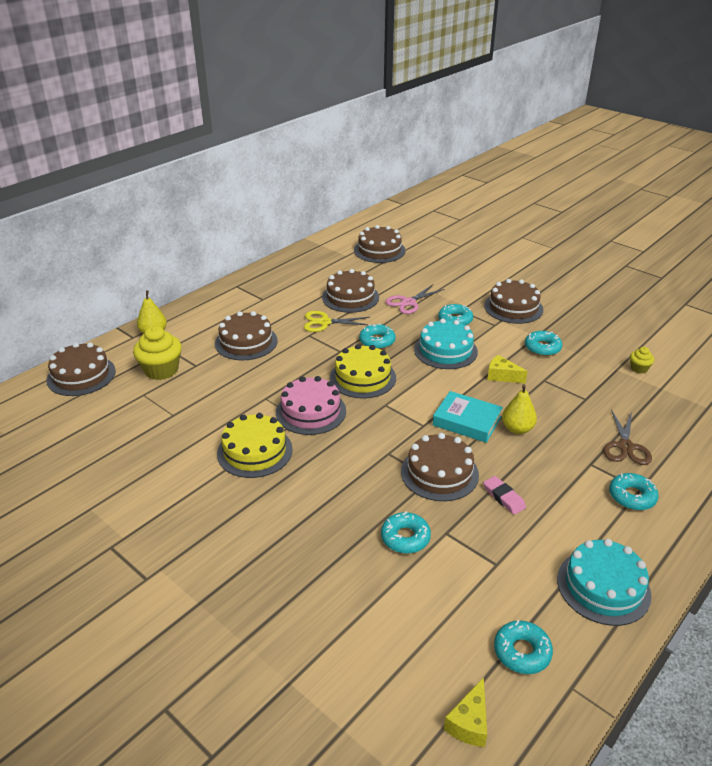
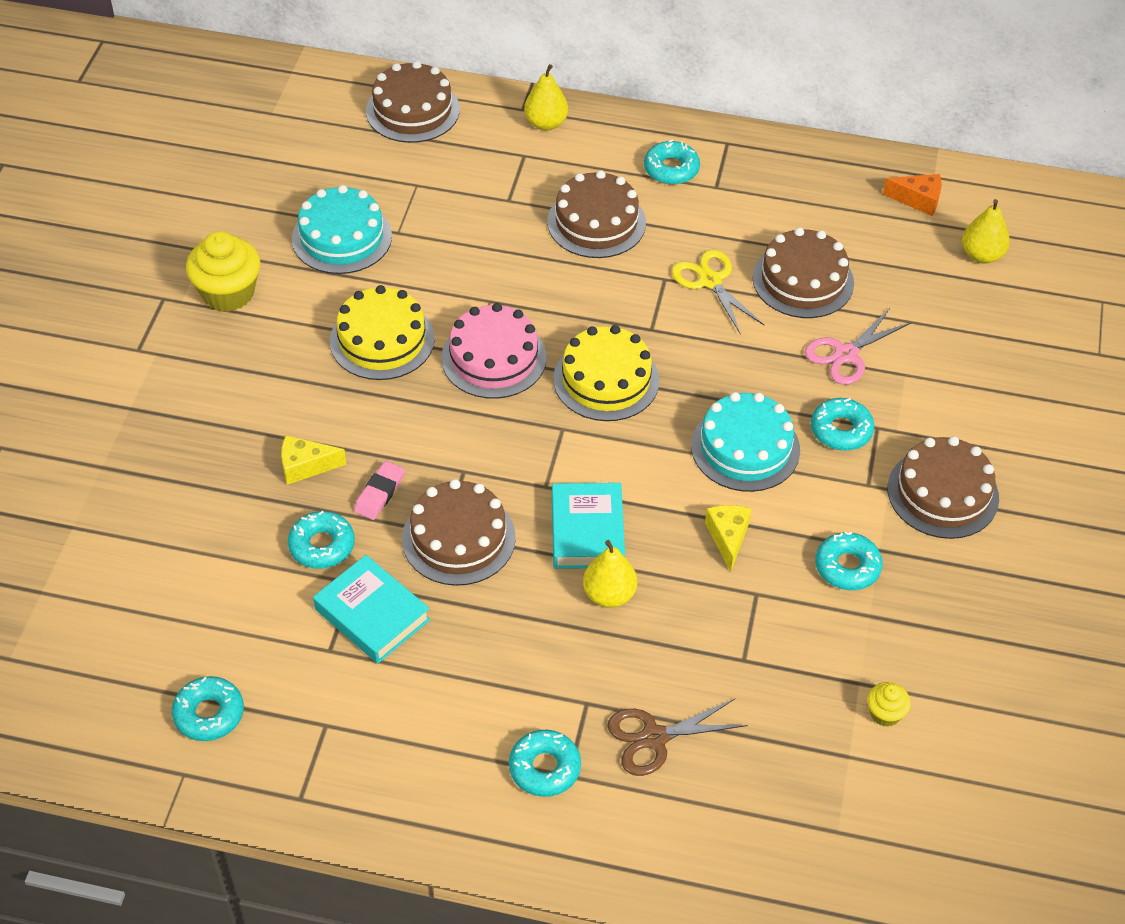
camera: 60 degrees right, 15 degrees up
yellow cupcake [133,326,182,380] -> yellow cupcake moved to [186,231,260,312]
brown cake [354,225,406,263] -> yellow pear [962,199,1010,263]
turquoise donut [359,324,395,349] -> turquoise donut moved to [644,140,700,185]
pink scissors [386,284,444,314] -> pink scissors turned 60 degrees counterclockwise [805,307,912,385]
yellow cheese [444,677,487,747] -> yellow cheese moved to [281,435,346,485]
pink eraser [483,476,526,515] -> pink eraser moved to [354,461,405,520]
turquoise cake [557,539,652,626] -> turquoise cake moved to [292,185,392,274]
none -> turquoise book [313,555,430,664]
none -> orange cheese [883,174,942,216]

